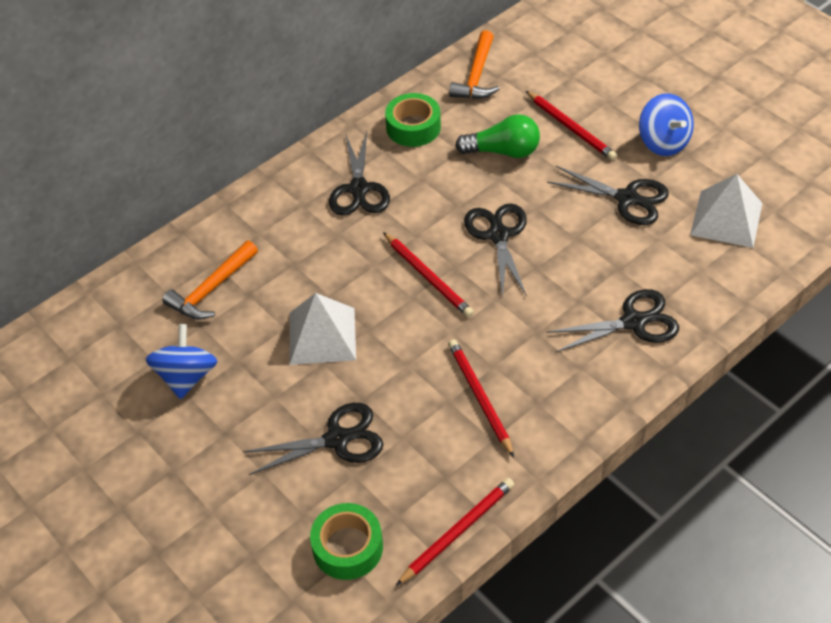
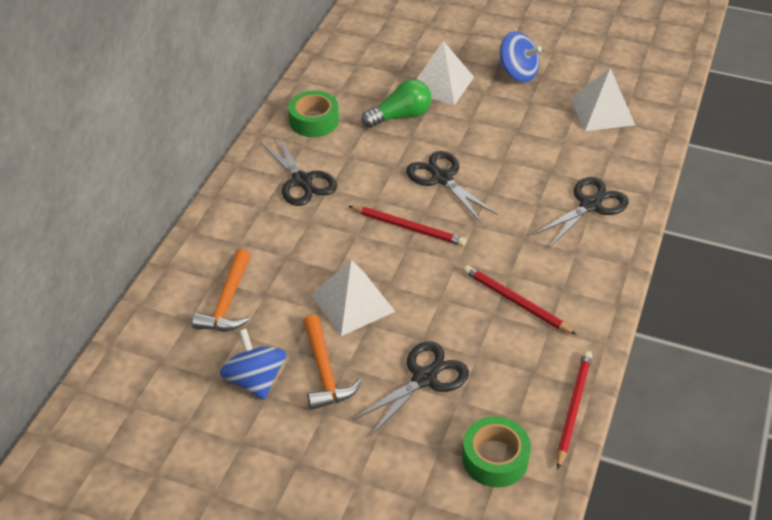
camera: 30 degrees left, 5 degrees down
orange hammer [449,30,499,99] -> orange hammer moved to [303,315,362,410]
red pencil [526,91,617,160] -> white pyramid [416,41,474,105]
black scissors [547,166,669,225] -> none

